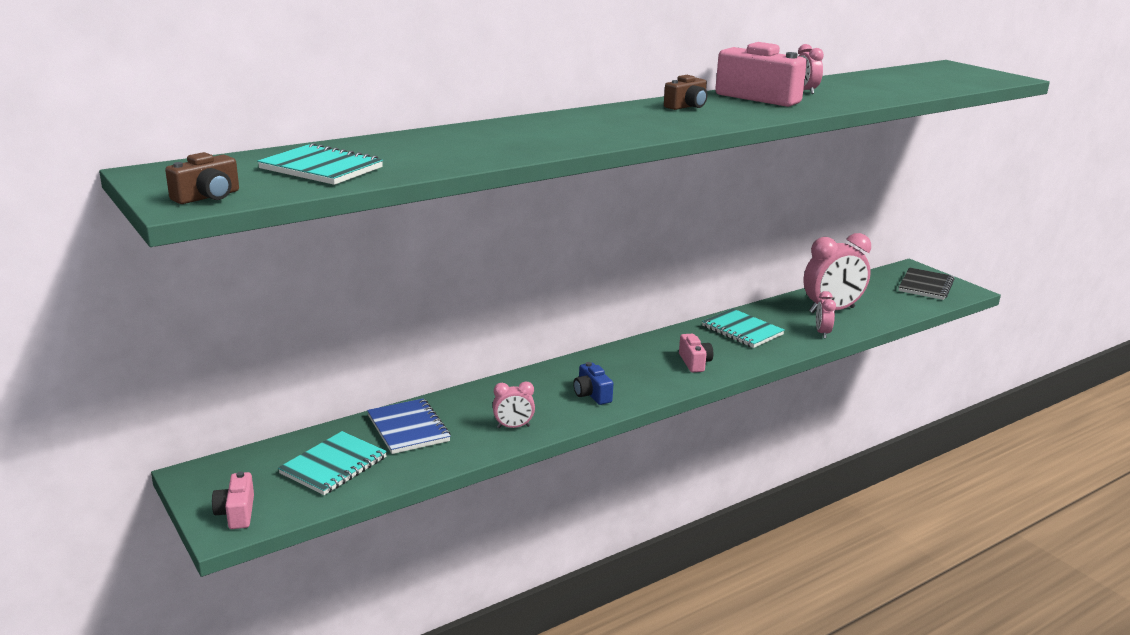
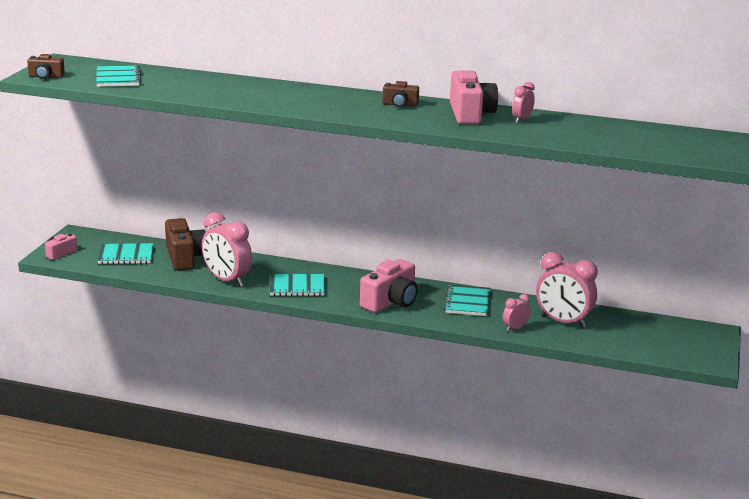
camera: 50 degrees right, 0 degrees up
blue notebook [367,398,451,454] -> brown camera [165,218,206,270]
pink clock [493,381,535,428] -> pink clock [202,212,252,287], size x2.03
blue camera [573,362,613,405] -> turquoise notebook [270,274,325,296]
pink camera [679,334,713,372] -> pink camera [360,259,418,313], size x1.87
black notebook [898,267,955,300] -> none

